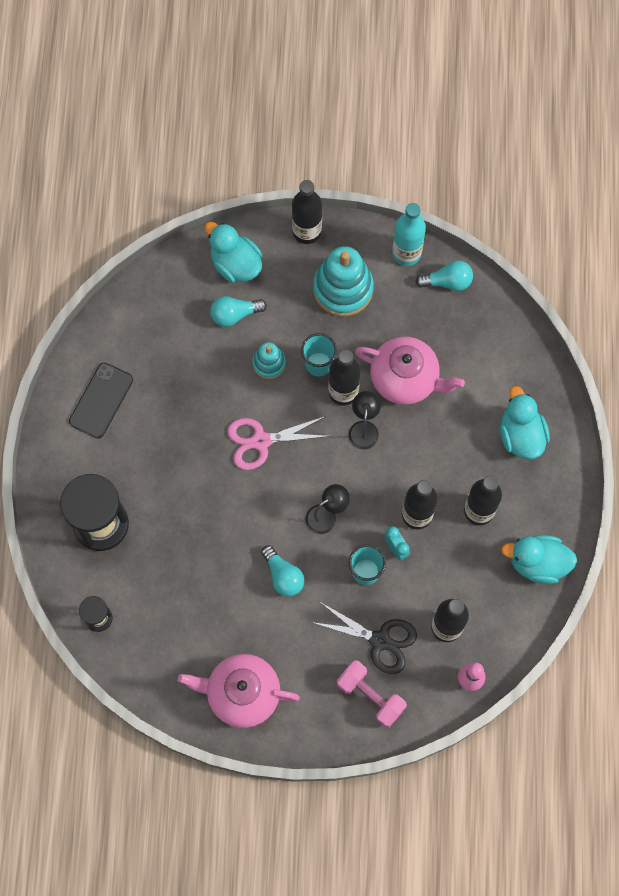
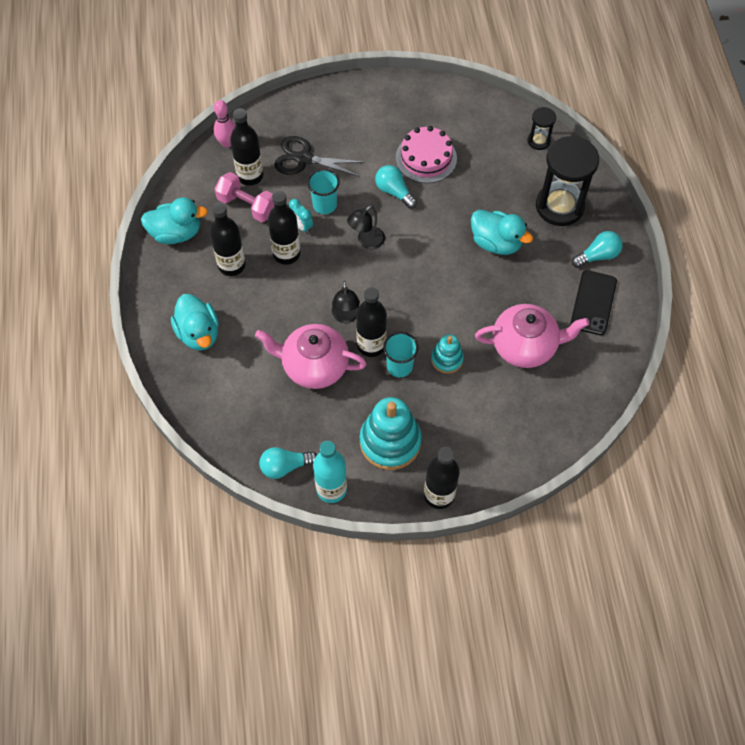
camera: 170 degrees right, 10 degrees down
pink teapot [178,654,300,728] -> pink teapot moved to [475,304,589,368]
turquoise duck [205,222,262,283] -> turquoise duck moved to [471,210,533,255]
turquoise light bulb [210,296,267,327] -> turquoise light bulb moved to [572,231,623,268]
pink scissors [227,416,329,470] -> none
pink dumbbell [337,660,407,728] -> pink dumbbell moved to [215,172,274,222]
none -> pink cake [396,126,457,183]

